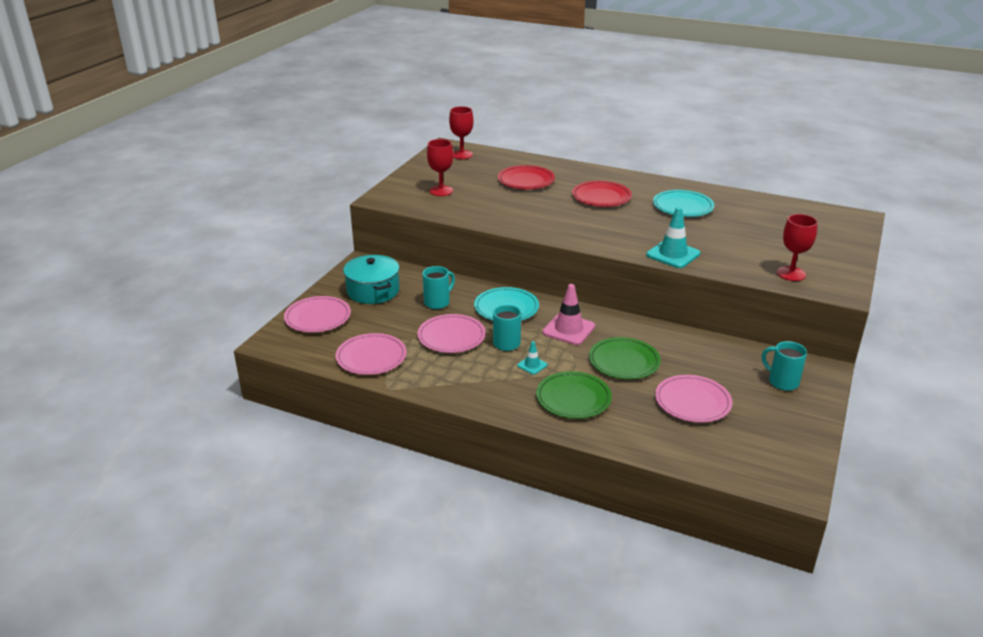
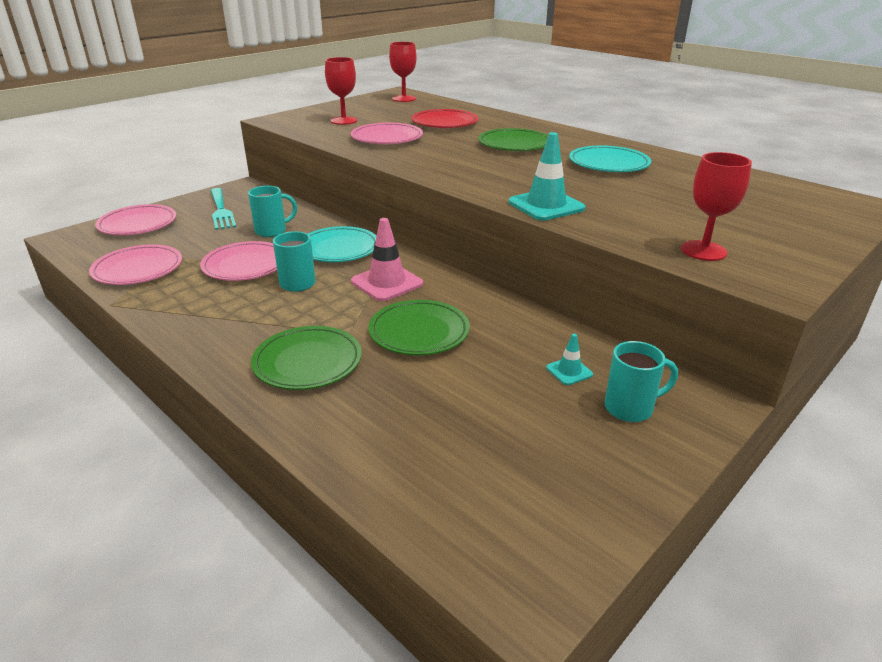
camera: 20 degrees right, 0 degrees up
turquoise pot [343,255,399,304] -> turquoise fork [210,188,236,230]
turquoise traffic cone [517,341,547,375] -> turquoise traffic cone moved to [546,334,593,385]
red plate [572,181,632,207] -> green plate [478,128,548,151]
pink plate [655,375,732,423] -> pink plate moved to [351,122,423,144]
turquoise mug [762,341,807,391] -> turquoise mug turned 105 degrees clockwise [604,341,678,422]

